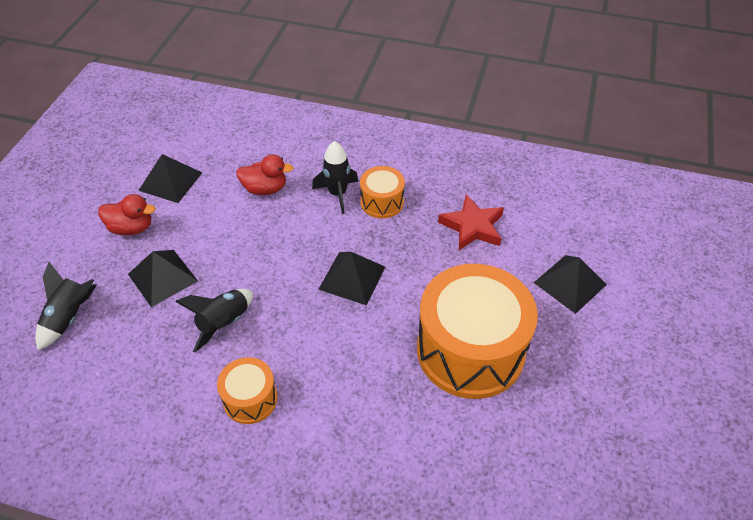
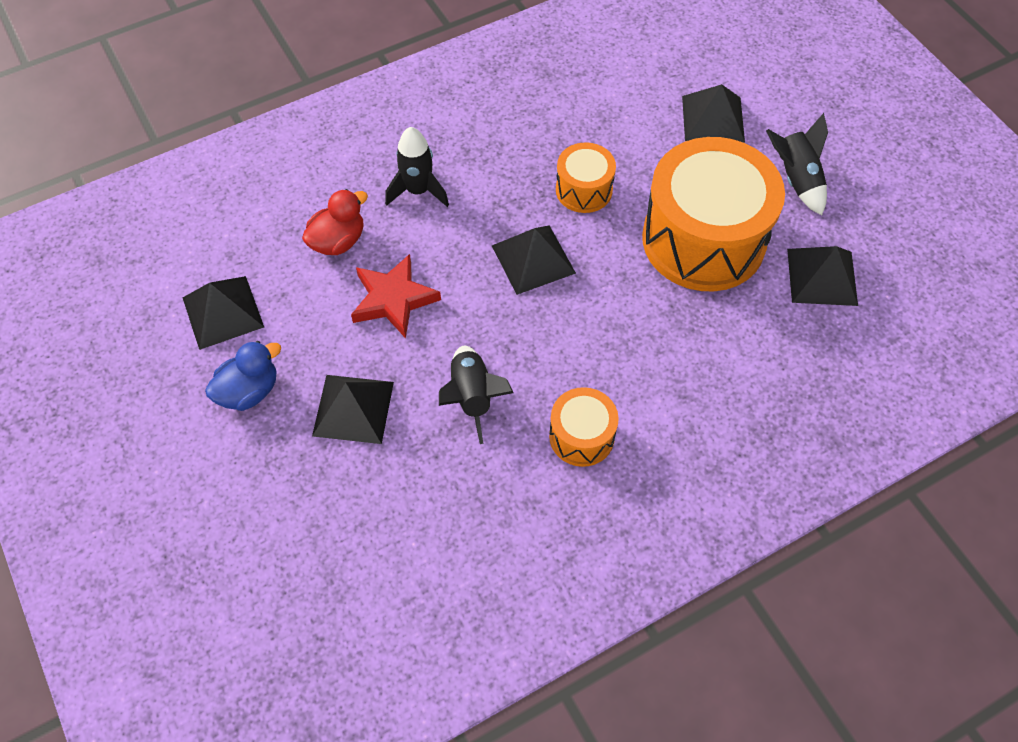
camera: 45 degrees left, 10 degrees up
black rocket [35,262,97,350] -> black rocket moved to [766,113,828,215]
red duck [98,194,155,235] -> blue duck [205,341,281,411]
orange drum [360,166,405,218] -> orange drum moved to [556,142,616,213]
red star [438,194,504,250] -> red star moved to [351,254,441,339]
none -> black pyramid [787,246,858,306]

